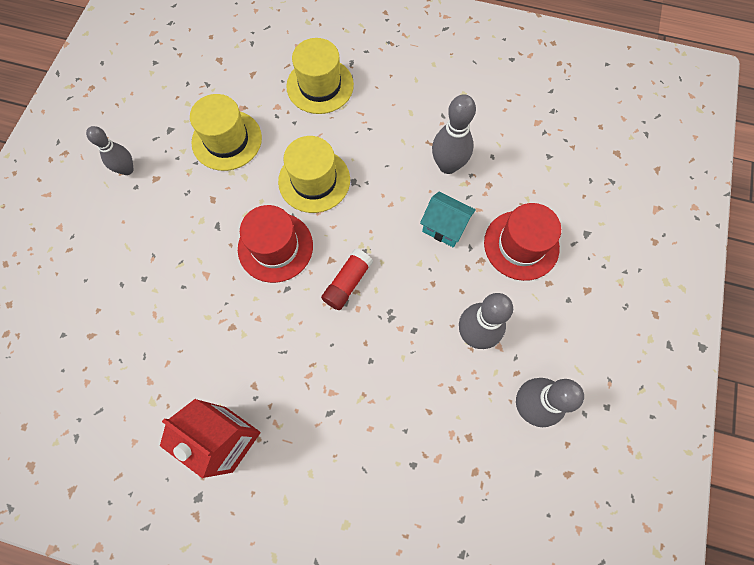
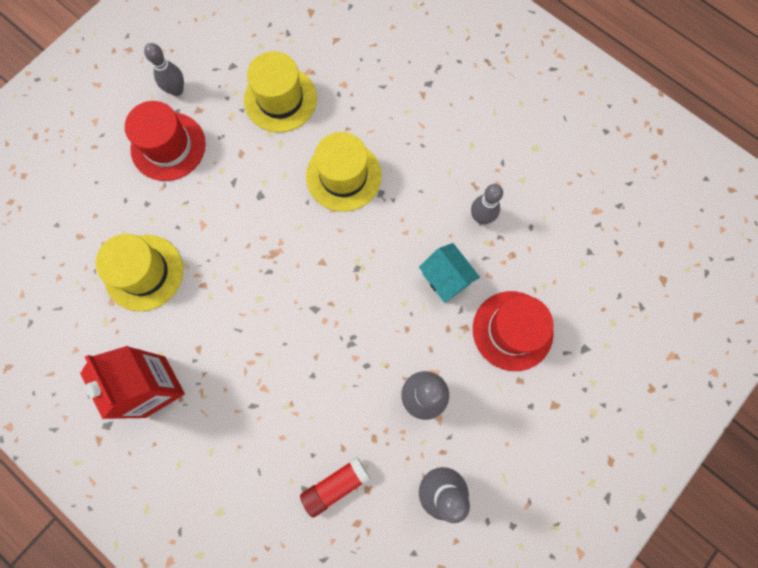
camera: 25 degrees right, 5 degrees up
red hat [238,205,313,283] -> red hat moved to [125,101,206,181]
yellow hat [286,38,354,114] -> yellow hat moved to [96,234,183,311]
red glue stick [321,249,373,310] -> red glue stick moved to [300,457,370,518]
grey bowling pin [432,94,476,174] -> grey bowling pin [471,184,503,224], size x0.66

